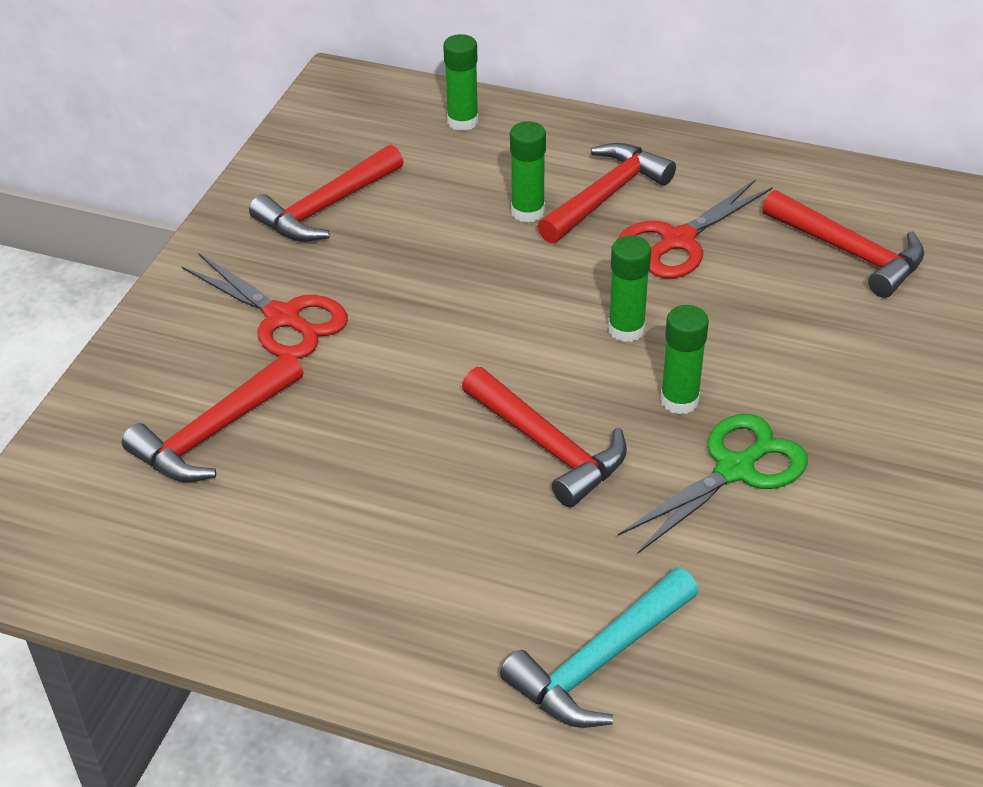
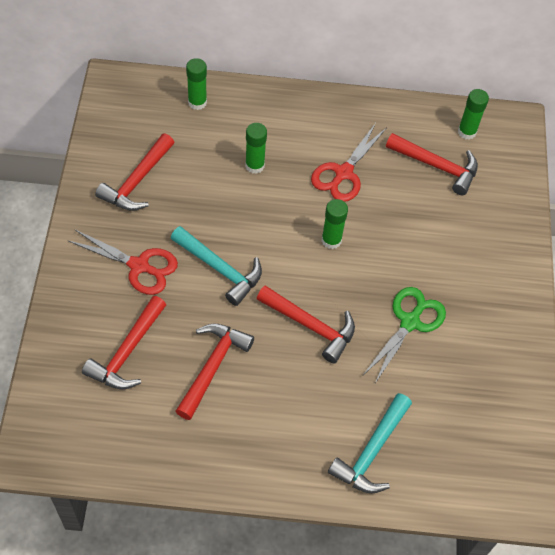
camera: 20 degrees left, 15 degrees up
red hammer [537,143,676,244] -> red hammer moved to [176,323,254,420]
green glue stick [660,305,709,414] -> green glue stick moved to [458,89,489,140]
none -> turquoise hammer [171,226,262,306]

